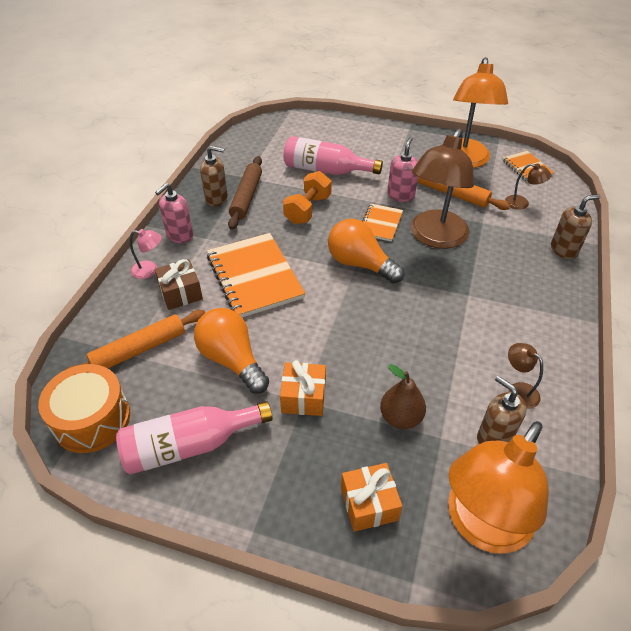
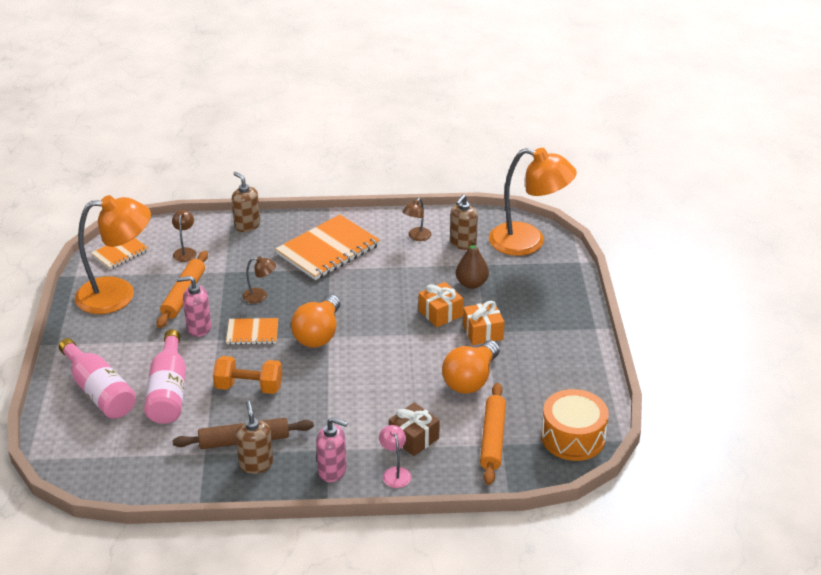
camera: 110 degrees left, 10 degrees down
orange rolling pin [67,310,206,369] -> orange rolling pin turned 60 degrees clockwise [480,383,506,485]
pink bottle [116,401,273,474] -> pink bottle moved to [59,338,136,419]
orange notebook [207,233,305,318] -> orange notebook moved to [275,215,380,280]
orange gift [341,463,402,532] -> orange gift moved to [419,282,463,327]
brown lamp [411,129,474,249] -> brown lamp [242,256,276,303], size x0.42

